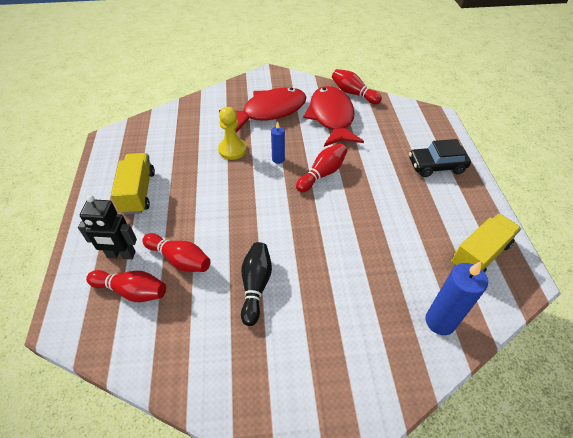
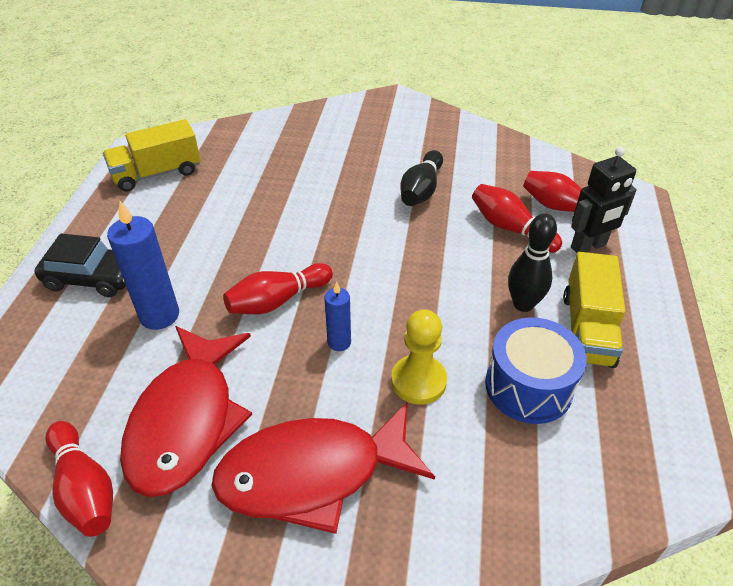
camera: 165 degrees left, 5 degrees down
black robot [78,195,137,259] -> black robot turned 135 degrees clockwise [571,147,637,253]
blue candle [425,261,488,335] -> blue candle moved to [107,201,179,330]
none -> blue drum [485,317,587,424]
none -> black bowling pin [508,213,557,312]

